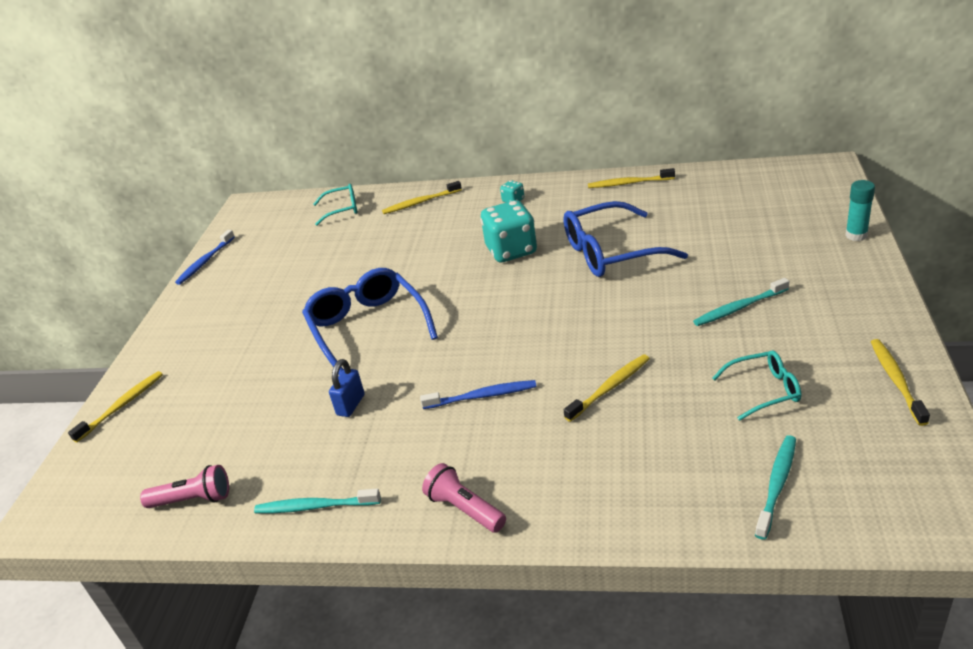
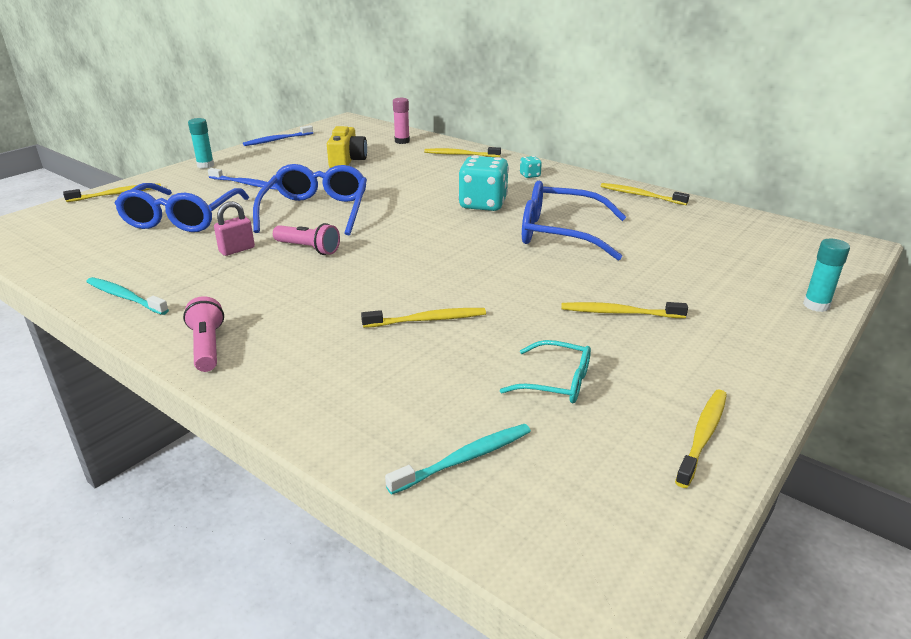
camera: 25 degrees right, 5 degrees down
pink flashlight [140,465,229,508] -> pink flashlight moved to [273,223,340,255]
turquoise glasses [313,184,358,226] -> pink glue stick [393,98,410,144]
blue padlock [329,359,364,417] -> pink padlock [214,201,255,256]
blue toothbrush [420,380,536,409] -> blue toothbrush moved to [208,168,277,190]
turquoise toothbrush [693,278,789,326] -> yellow toothbrush [561,302,688,318]
none -> blue glasses [114,183,249,232]
none -> turquoise glue stick [188,118,214,169]
none -> yellow camera [327,126,367,168]

